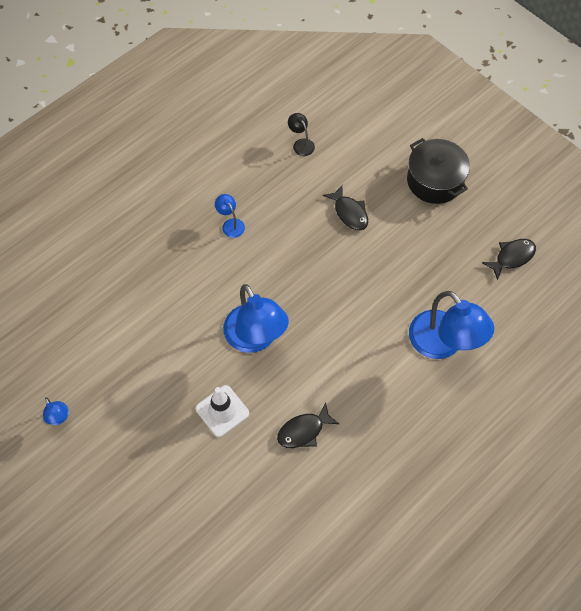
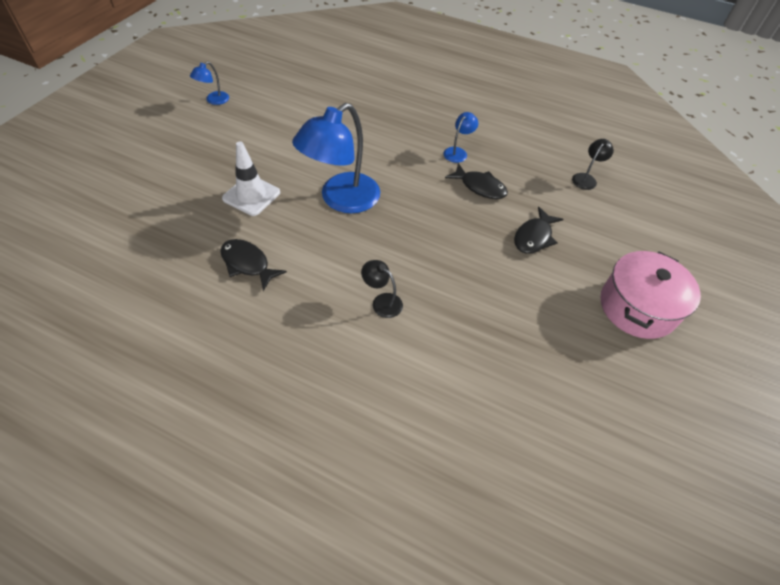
camera: 65 degrees right, 10 degrees down
black pot [407,138,470,204] -> pink pot [600,251,701,339]
blue lamp [409,291,494,359] -> none
black fish [482,239,536,280] -> black fish moved to [445,163,508,199]
none -> black lamp [361,260,403,318]

